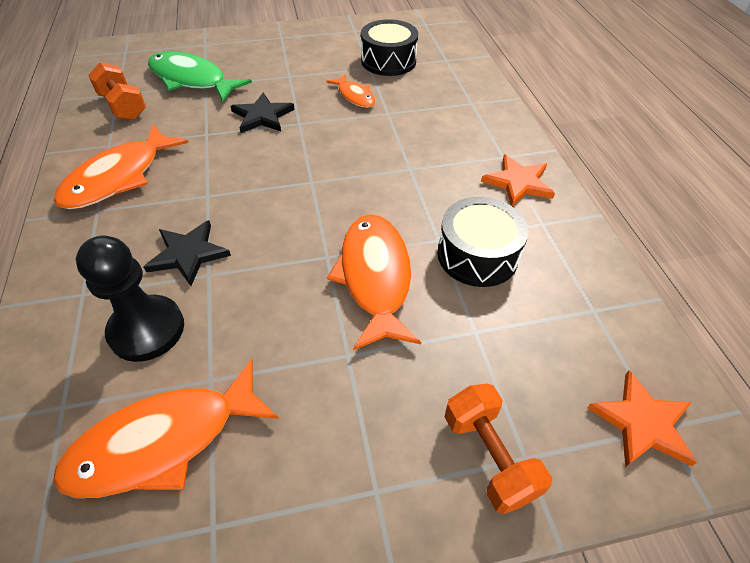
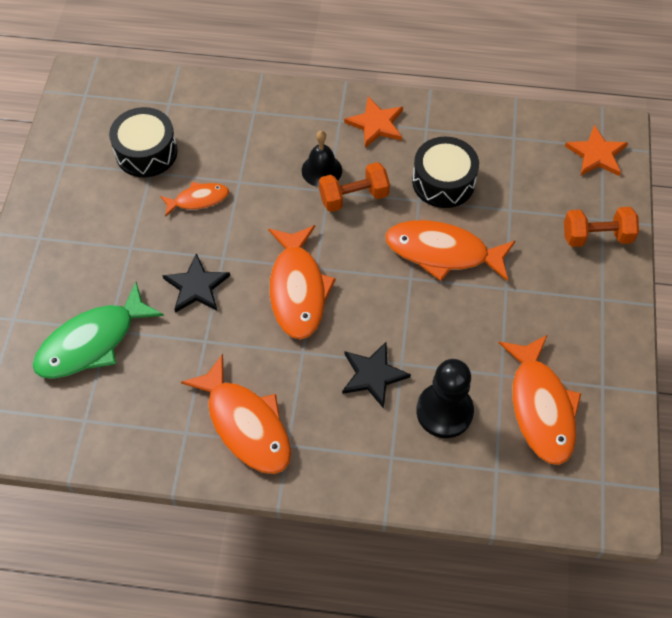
camera: 70 degrees left, 10 degrees up
orange dumbbell [88,62,146,120] -> orange dumbbell moved to [319,162,390,212]
none -> orange fish [268,225,336,339]
none -> black bell [302,131,342,187]

